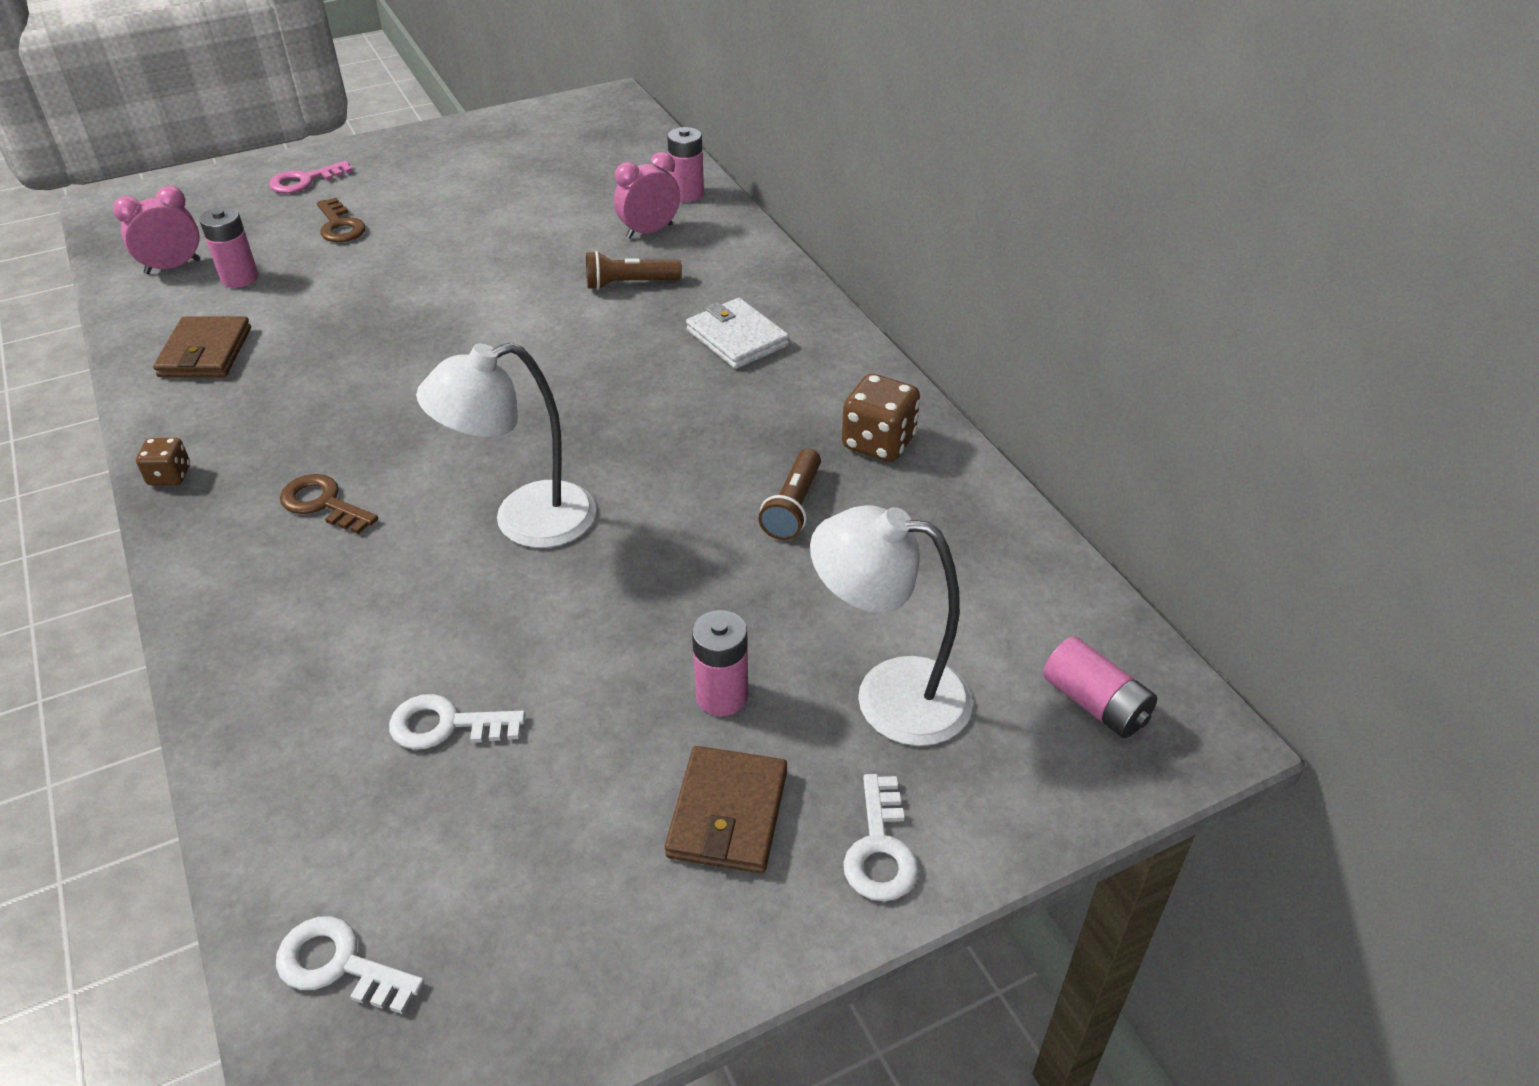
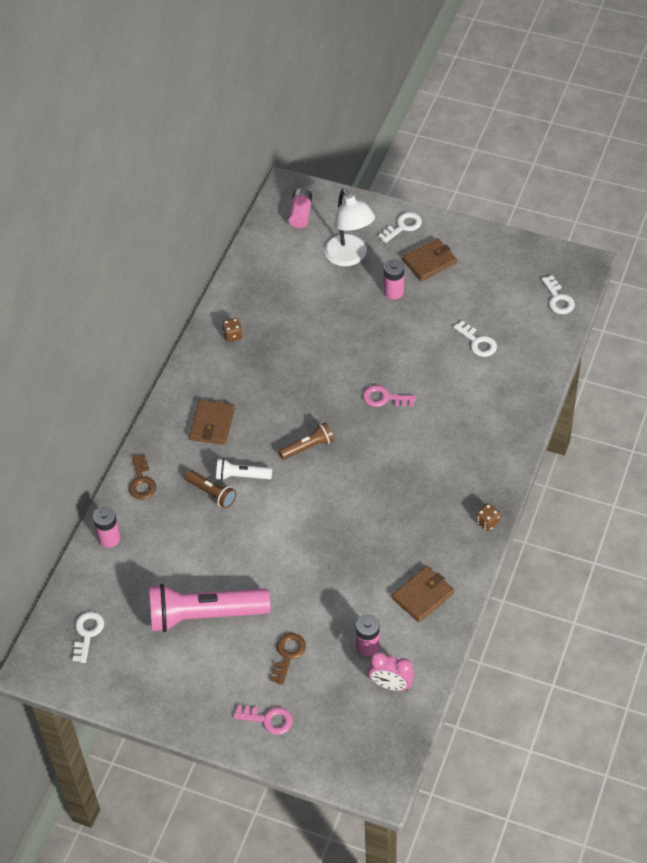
camera: 130 degrees left, 10 degrees up
brown key [280,474,378,534] -> brown key moved to [129,454,156,500]
white lamp [416,342,596,548] -> pink key [363,385,416,407]
pink clock [614,152,680,239] -> none
white wallet [686,298,789,369] -> brown wallet [189,400,235,445]
brown flashlight [758,449,821,540] -> brown flashlight moved to [279,422,334,460]
brown dice [842,374,920,462] -> brown dice [222,318,243,342], size x0.58
none -> white key [73,612,104,663]
none -> pink flashlight [149,584,270,632]
none -> white flashlight [216,458,272,480]

